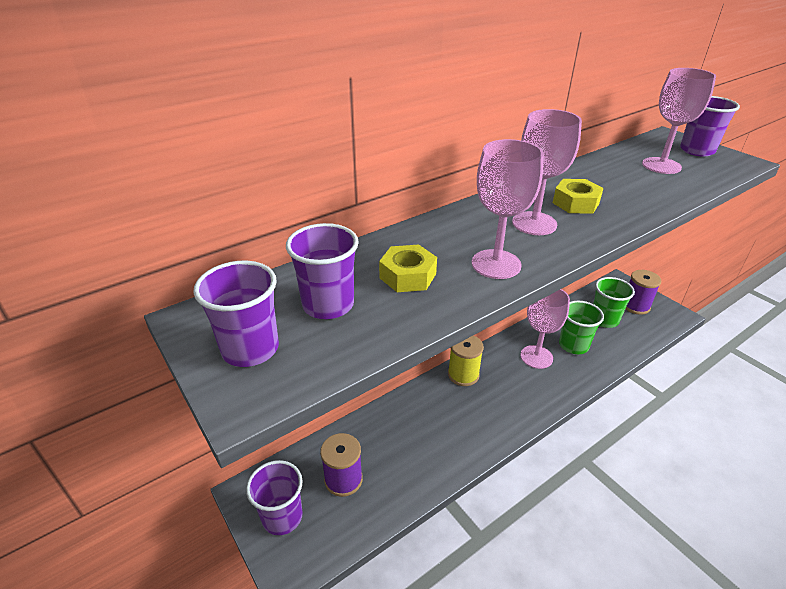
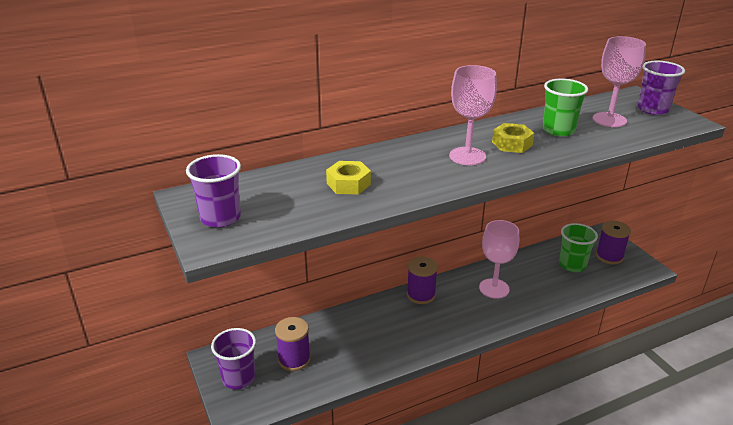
camera: 10 degrees right, 5 degrees down
purple cup [286,223,359,319] -> none
yellow spool [448,336,484,386] -> purple spool [407,257,438,304]
pink goblet [472,139,544,279] -> none
green cup [559,301,604,354] -> green cup moved to [543,79,588,137]

